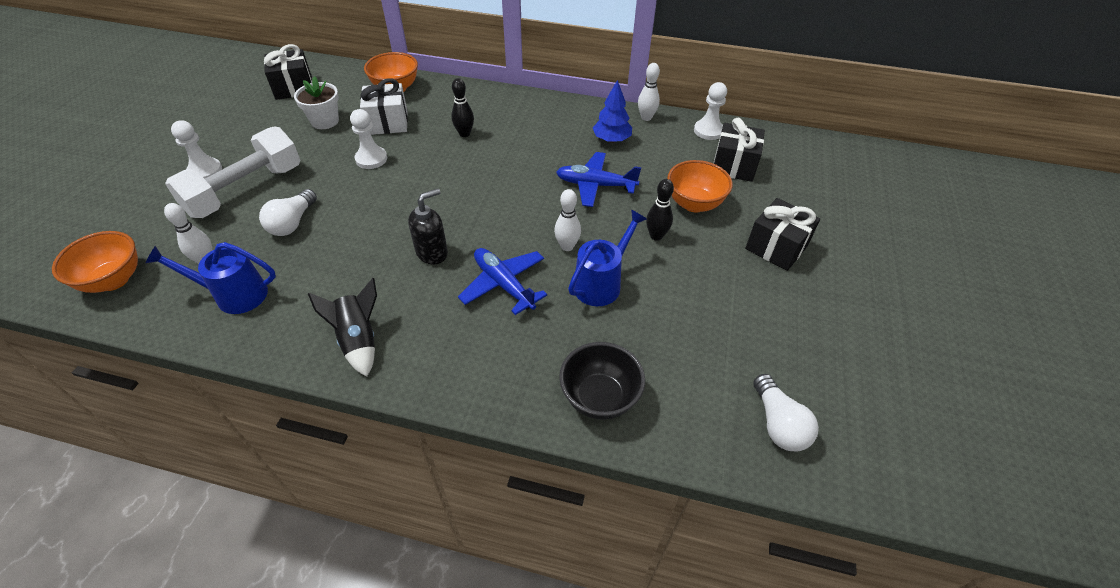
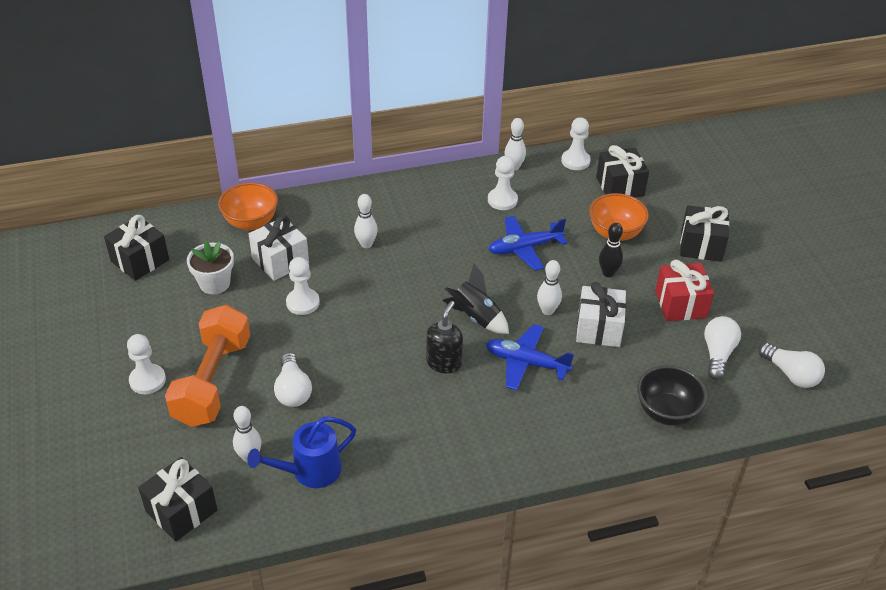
camera: 30 degrees left, 5 degrees down
orange bowl [52,231,138,293] -> black gift [138,457,217,542]
white dumbbell [165,126,300,218] -> orange dumbbell [165,305,250,427]
black rocket [308,278,377,377] -> black rocket moved to [443,264,509,334]
black bowling pin [451,78,474,137] -> white bowling pin [354,194,378,248]
blue watering can [568,210,647,306] -> white gift [576,282,626,347]
blue tree [593,80,632,143] -> white pawn [488,156,518,210]
none -> red gift [655,260,714,321]
none -> white light bulb [704,316,741,380]

